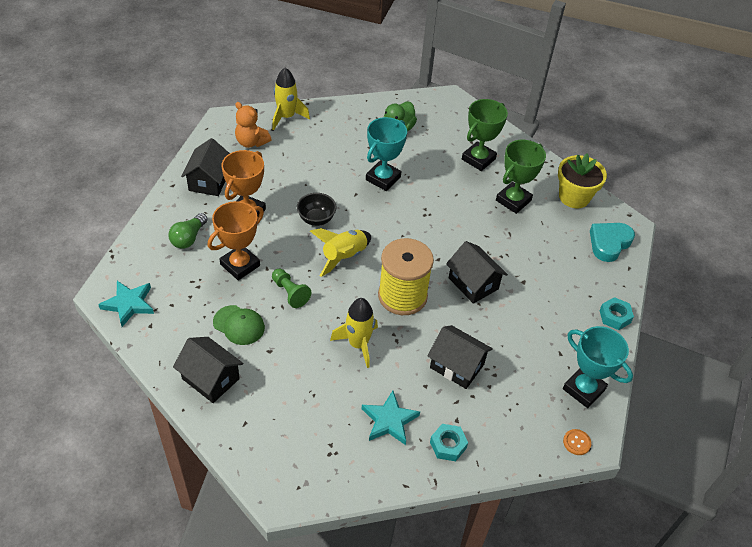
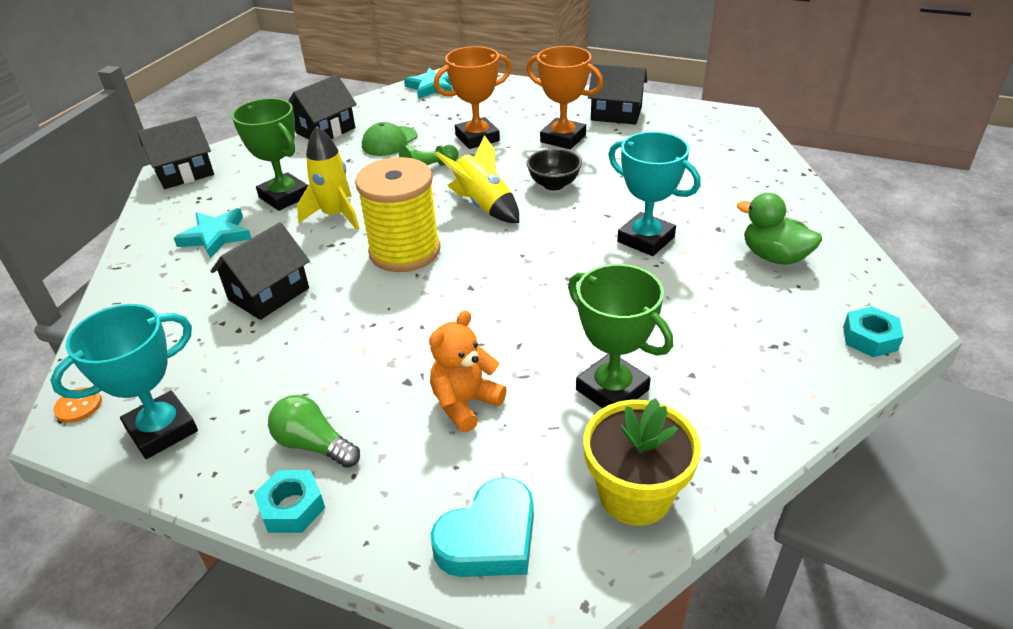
camera: 100 degrees right, 10 degrees down
green light bulb [169,213,208,249] -> green light bulb moved to [268,395,360,468]
orange trophy [208,201,264,280] -> orange trophy turned 75 degrees counterclockwise [434,46,512,149]
orange teddy bear [235,102,272,148] -> orange teddy bear moved to [429,310,507,432]
yellow rocket [272,68,310,130] -> none
turquoise nut [430,424,468,461] -> turquoise nut moved to [843,306,904,357]
black house [446,241,508,304] -> black house moved to [137,116,214,189]
green trophy [462,99,508,171] -> green trophy moved to [232,98,308,211]
turquoise heart [590,223,635,262] -> turquoise heart turned 90 degrees clockwise [431,478,534,577]

